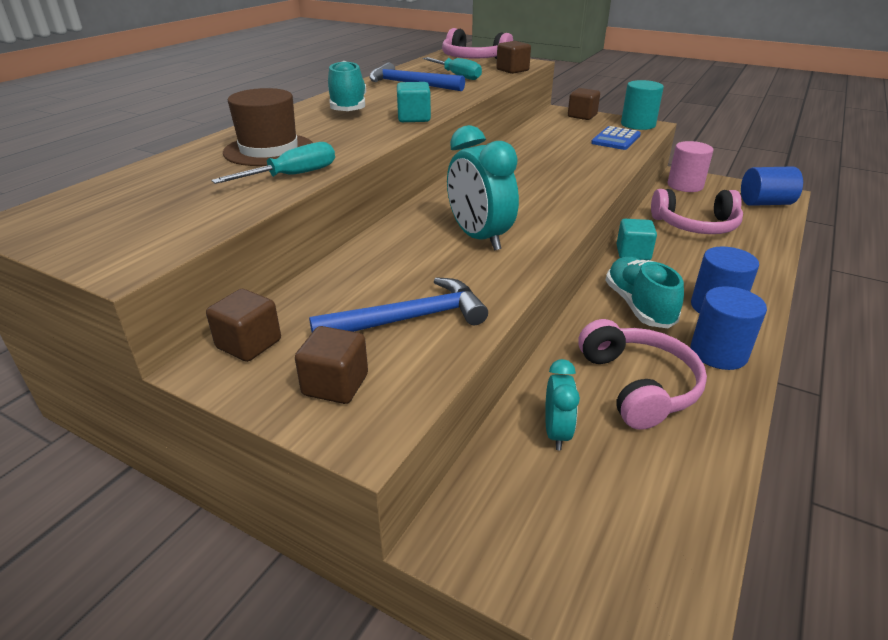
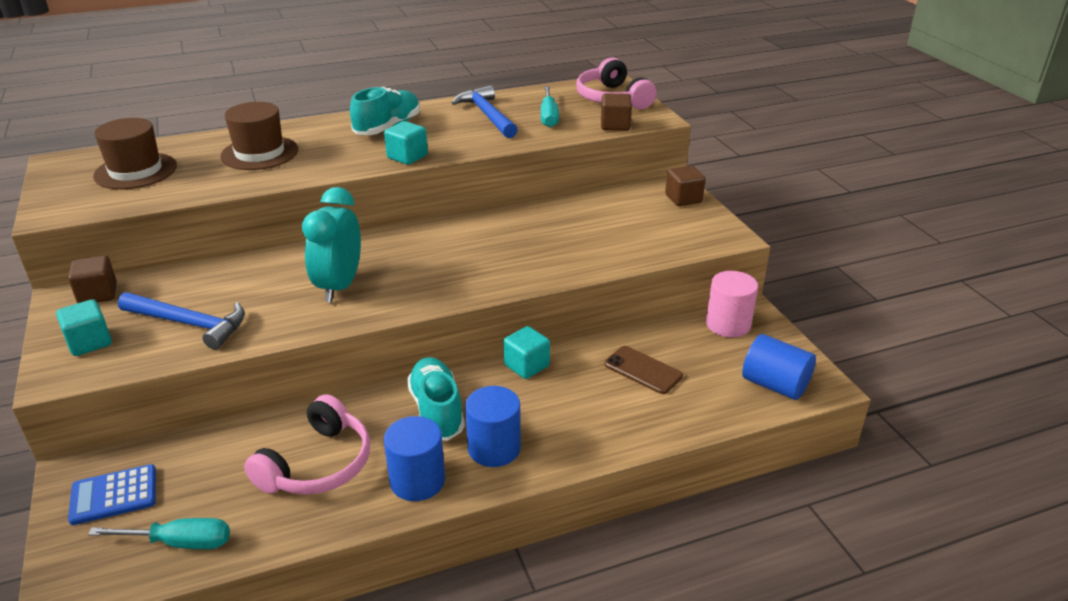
camera: 40 degrees right, 0 degrees up
turquoise screwdriver [211,142,335,184] -> turquoise screwdriver moved to [88,518,230,549]
brown cube [295,326,368,404] -> turquoise cube [56,299,112,356]
turquoise clock [545,359,580,450] -> none
blue calculator [591,126,641,150] -> blue calculator moved to [68,464,156,525]
turquoise shoe [605,257,684,328] -> turquoise shoe turned 45 degrees counterclockwise [407,357,465,441]
turquoise cylinder [621,80,664,130] -> none
pink headphones [651,189,743,234] -> brown phone [604,346,683,394]
none -> brown hat [93,118,177,189]

